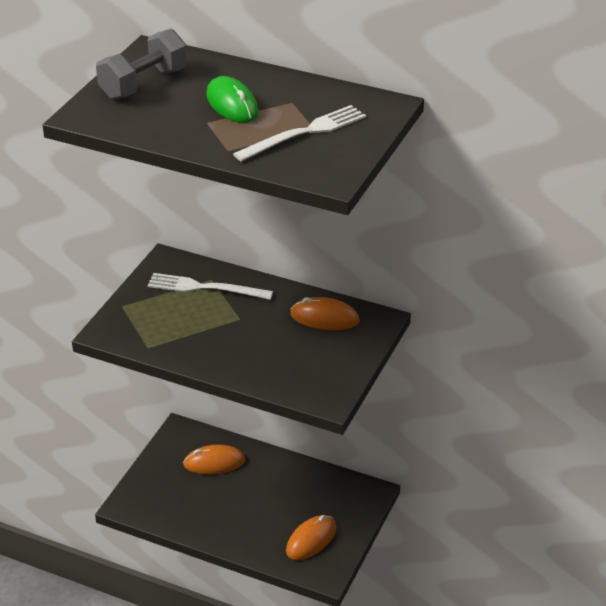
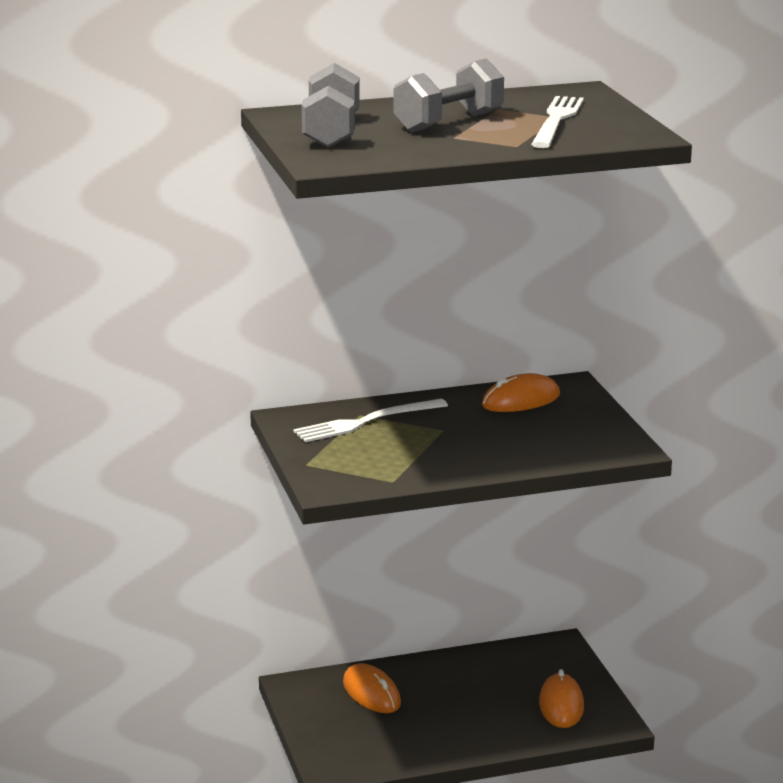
camera: 40 degrees left, 15 degrees down
orange mouse [183,445,245,474] -> orange mouse turned 75 degrees counterclockwise [343,663,401,713]
green mouse [206,76,258,123] -> grey dumbbell [393,58,504,133]

